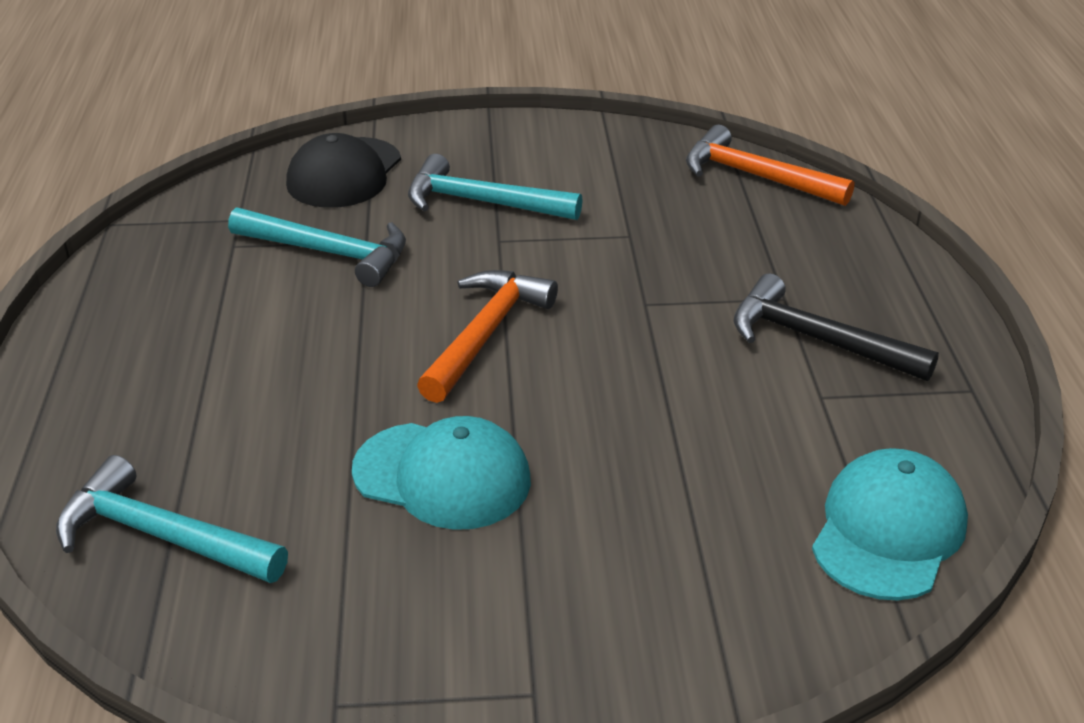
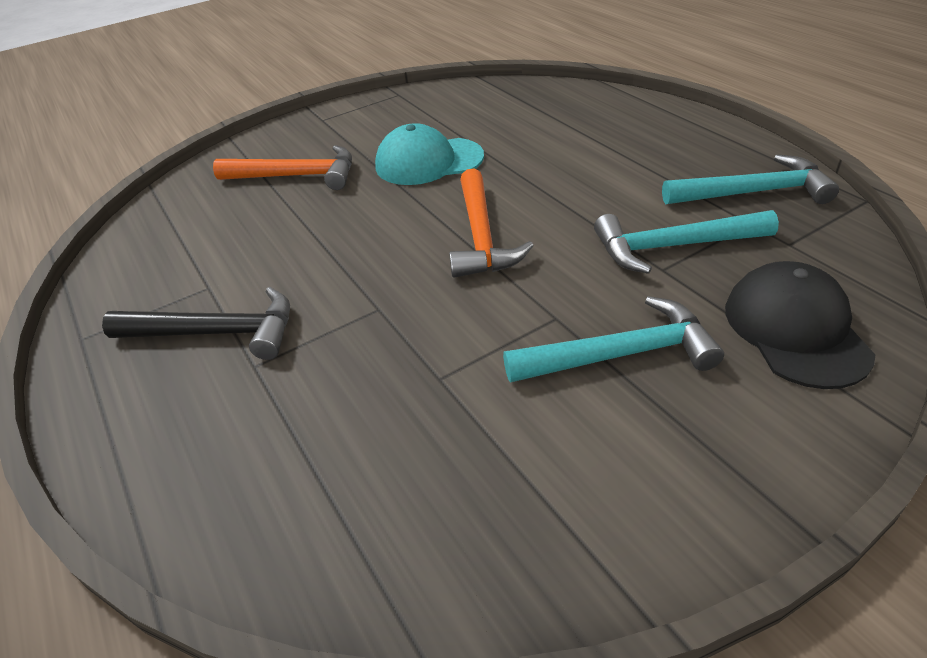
camera: 155 degrees right, 5 degrees up
turquoise hammer [56,455,288,583] -> turquoise hammer moved to [662,154,839,204]
orange hammer [686,125,854,206] -> orange hammer moved to [213,145,352,190]
turquoise cap [812,448,968,600] -> none

